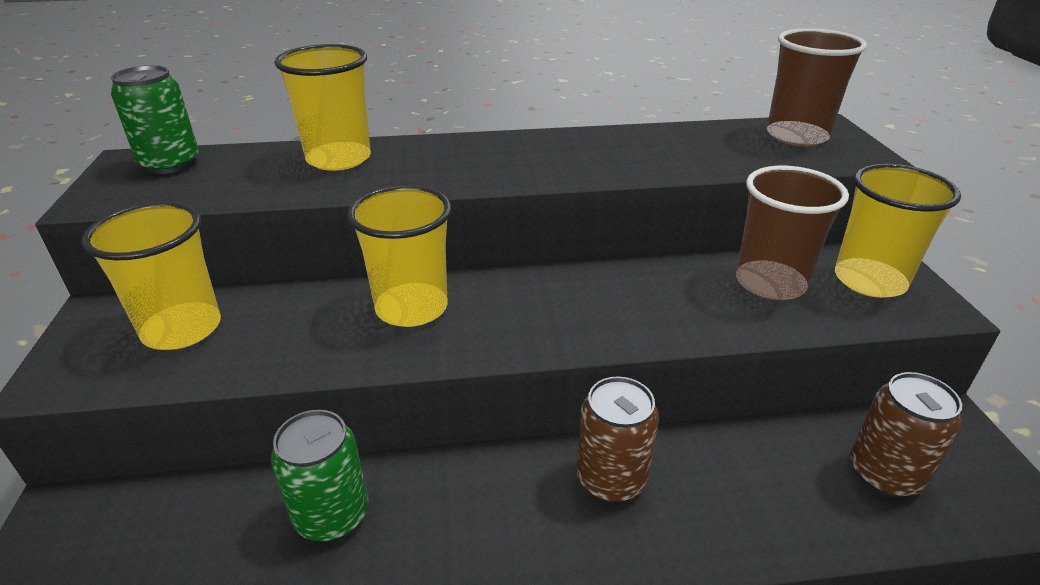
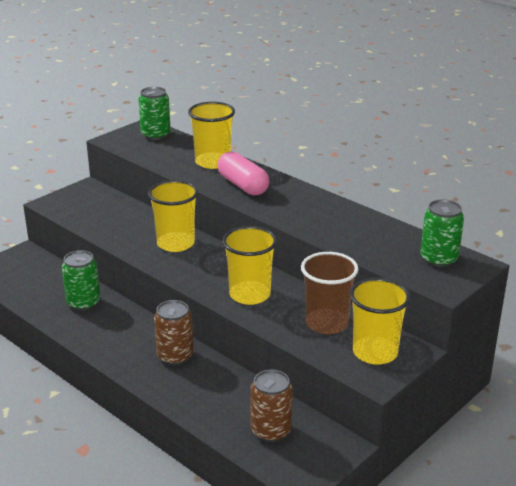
camera: 50 degrees right, 5 degrees down
yellow cup [82,202,221,350] -> yellow cup moved to [222,226,277,305]
brown cup [767,28,867,146] -> green can [420,199,464,267]
none -> pink capsule [217,152,270,196]

